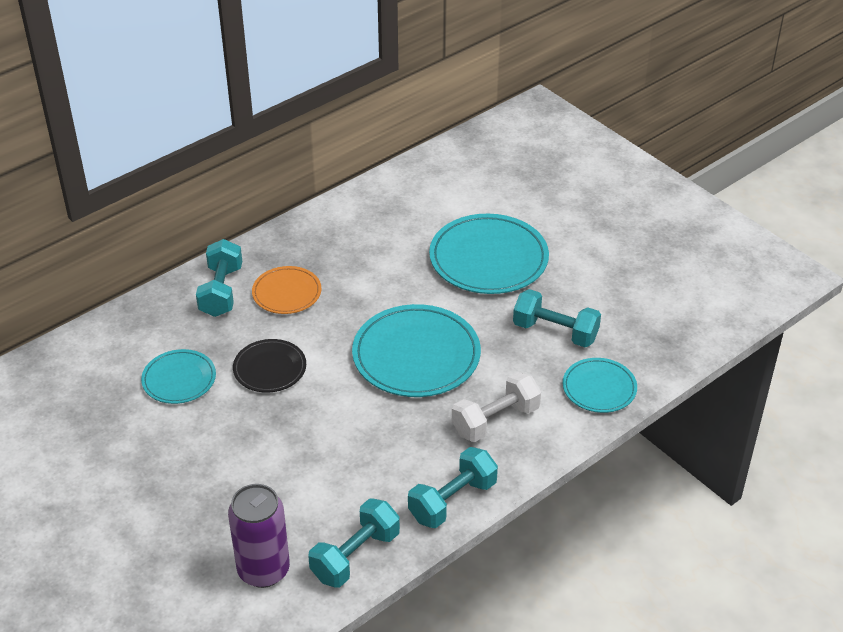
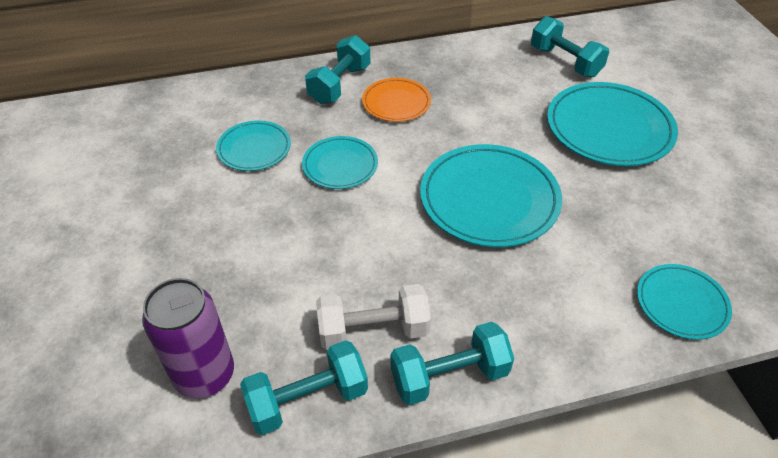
camera: 25 degrees right, 5 degrees up
black plate [233,339,306,393] -> turquoise plate [302,136,378,189]
white dumbbell [452,372,541,442] -> white dumbbell moved to [316,284,431,350]
turquoise dumbbell [513,289,601,347] -> turquoise dumbbell moved to [531,16,609,78]

